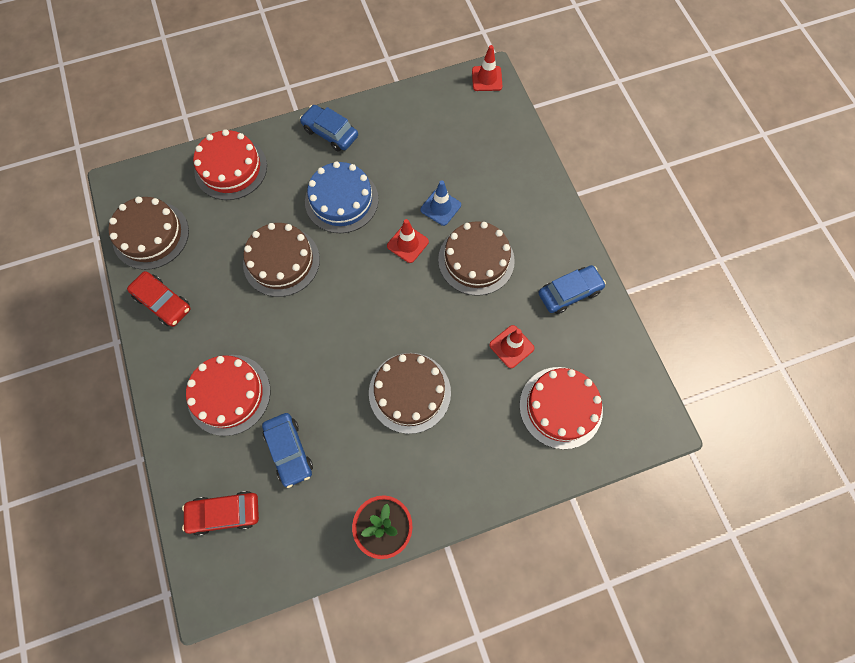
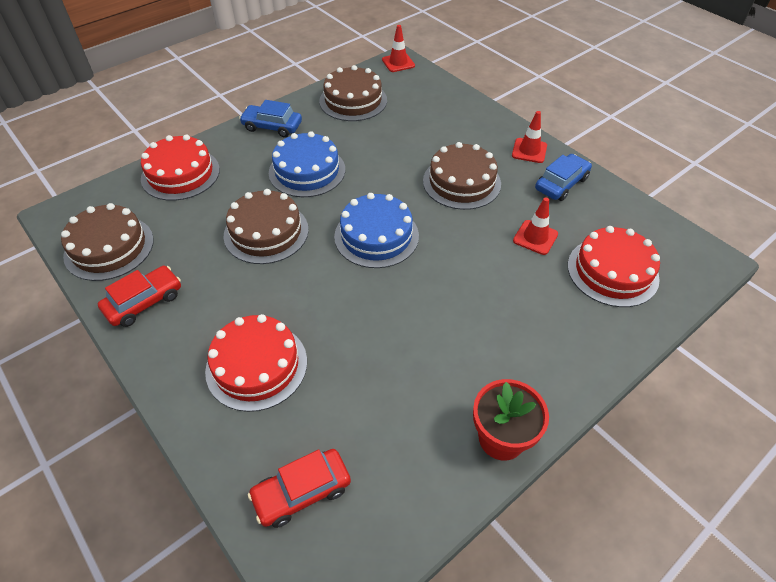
camera: 20 degrees left, 20 degrees down
red car [127,271,191,327] -> red car turned 60 degrees counterclockwise [98,266,181,327]
blue car [262,413,313,488] -> none
brown cake [369,353,451,434] -> brown cake moved to [319,65,387,121]
red traffic cone [387,219,429,263] -> red traffic cone moved to [512,111,547,163]
blue traffic cone [420,180,461,226] -> none
none -> blue cake [334,193,419,268]

